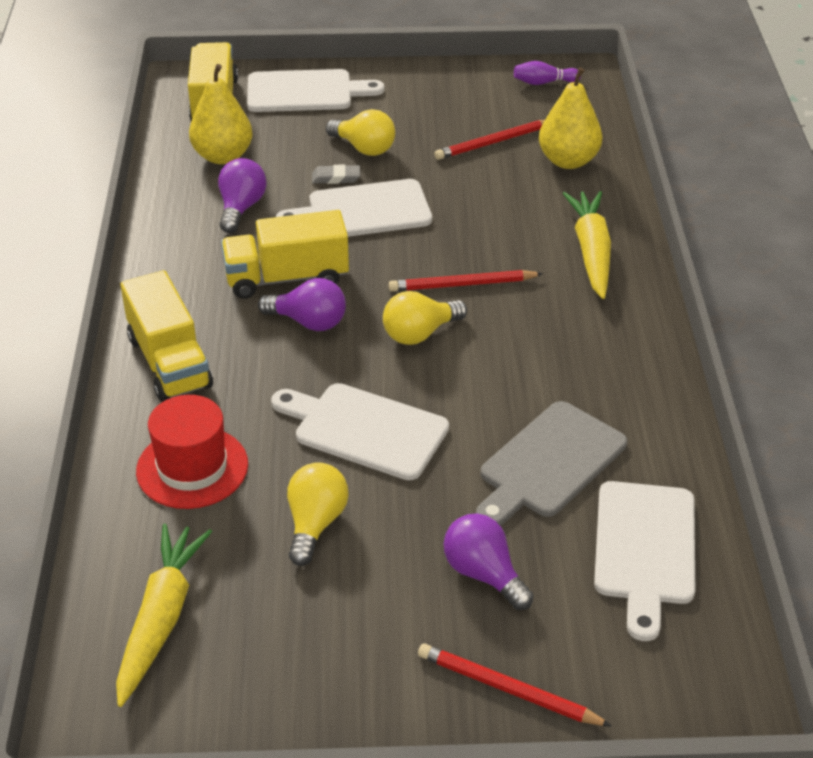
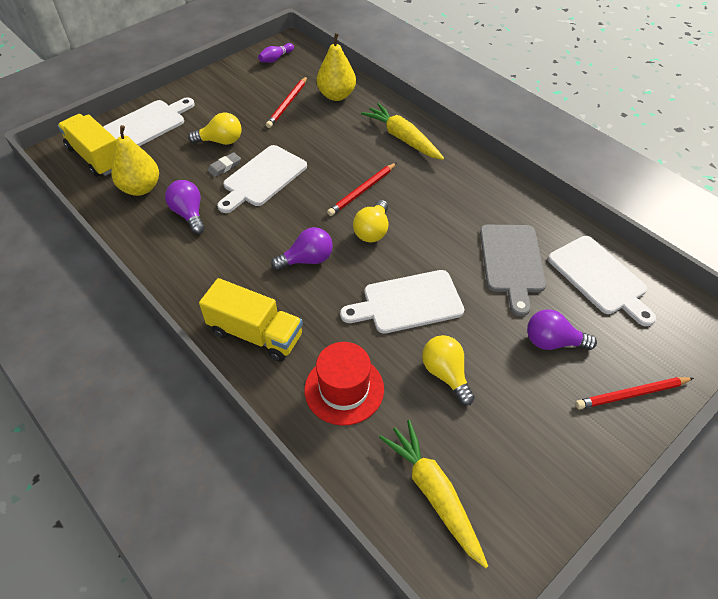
camera: 40 degrees left, 10 degrees up
yellow truck [221,210,349,299] -> none

